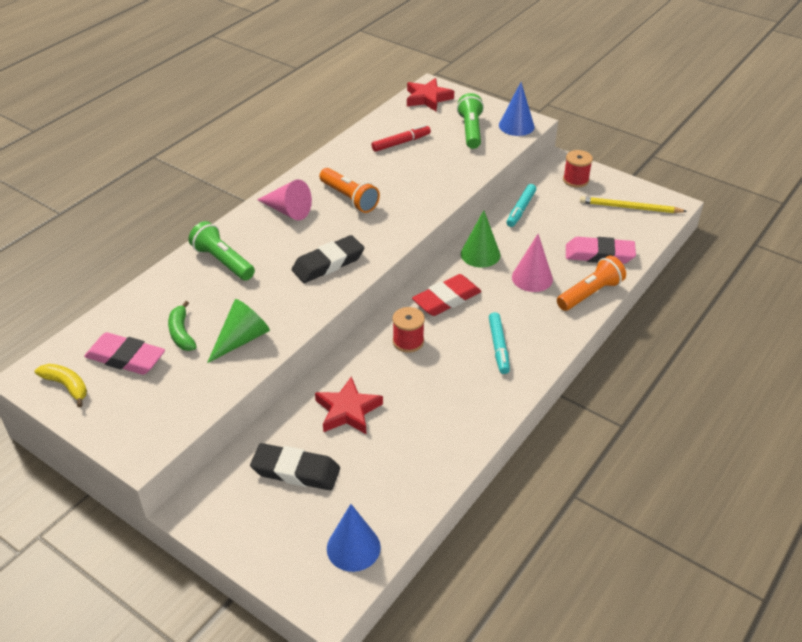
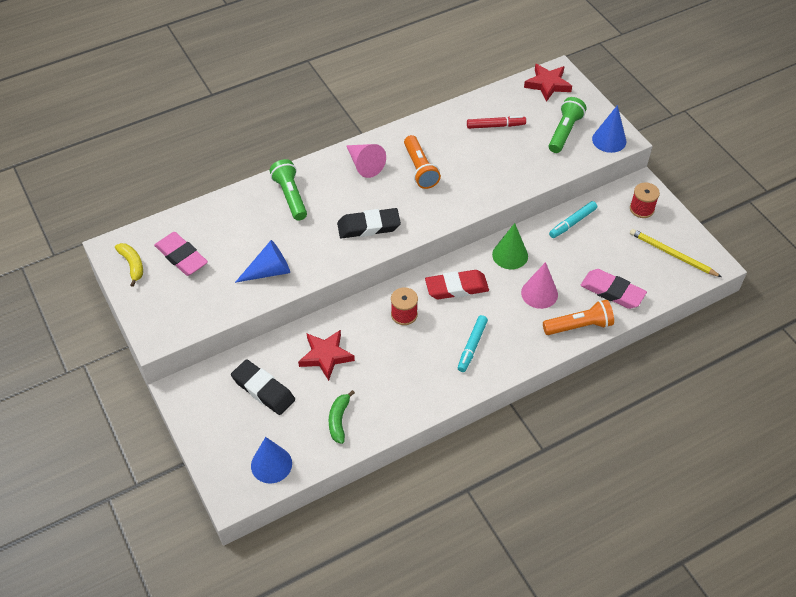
camera: 25 degrees right, 10 degrees up
green banana [168,301,197,351] -> green banana moved to [329,390,355,444]
green cone [207,299,270,363] -> blue cone [235,240,290,283]

